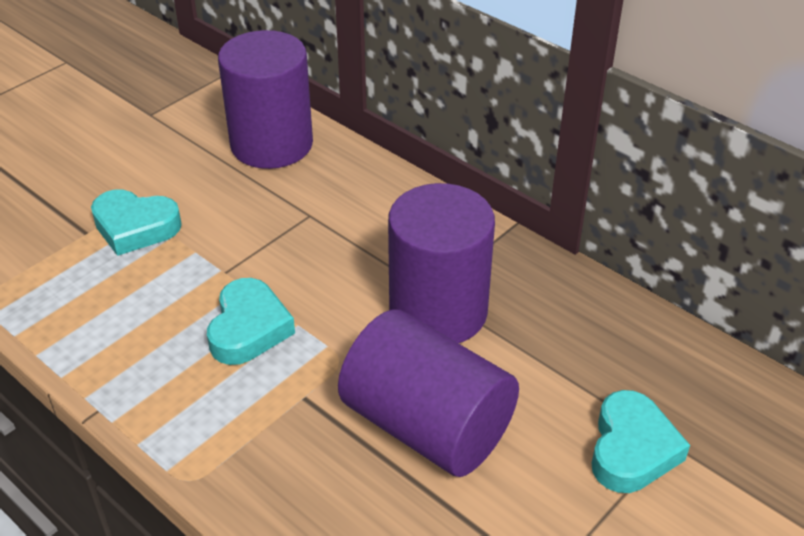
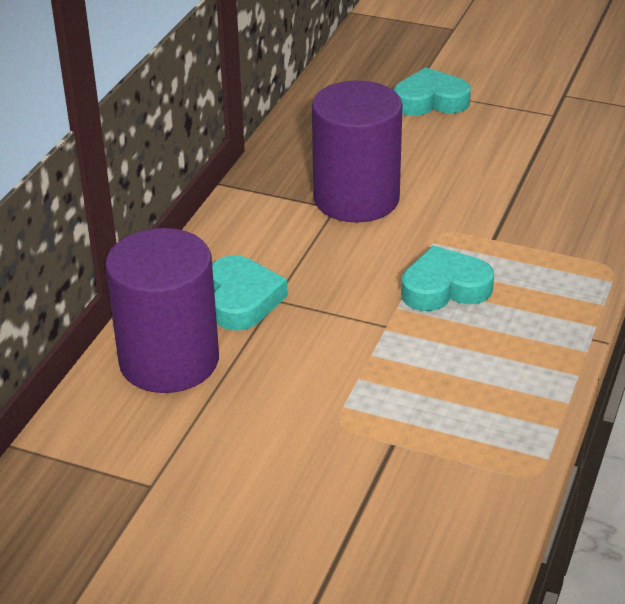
camera: 110 degrees left, 5 degrees down
turquoise heart [91,189,182,256] -> turquoise heart moved to [212,255,288,330]
purple cylinder [338,310,519,477] -> none

